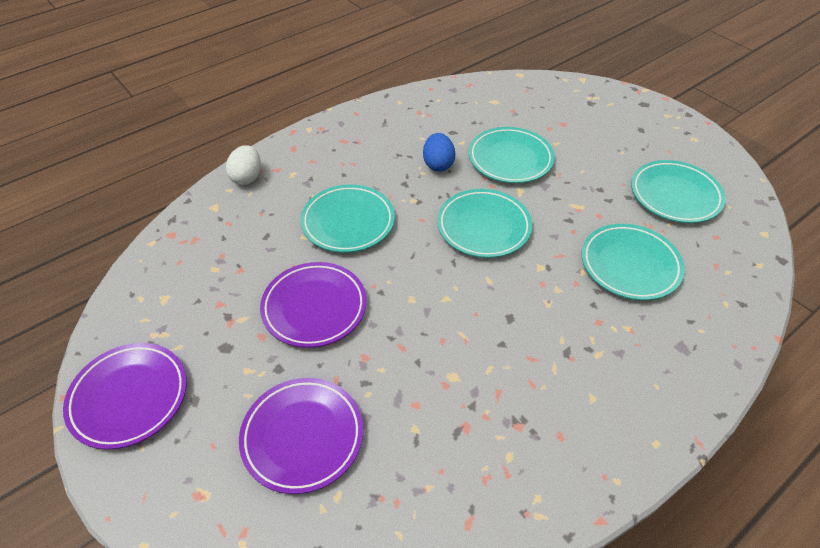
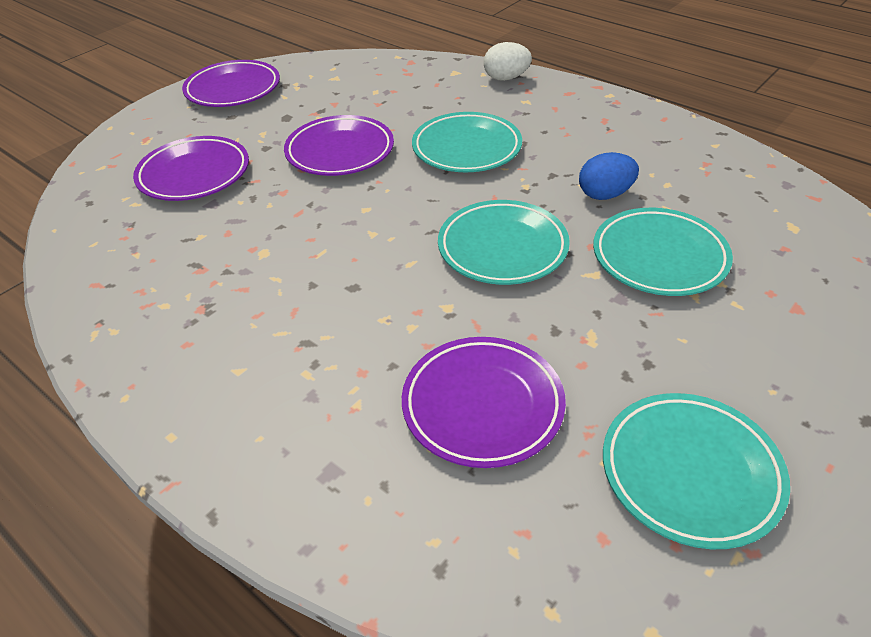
camera: 80 degrees right, 5 degrees down
turquoise plate [582,224,685,300] -> purple plate [402,337,566,468]

